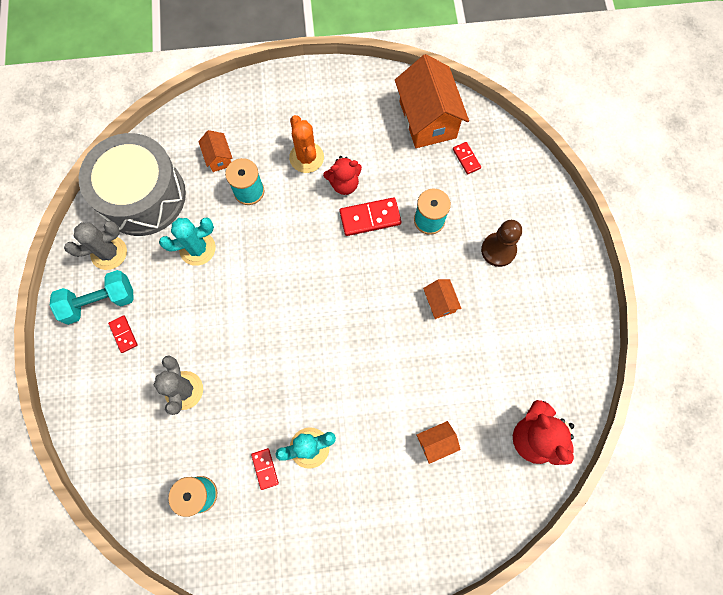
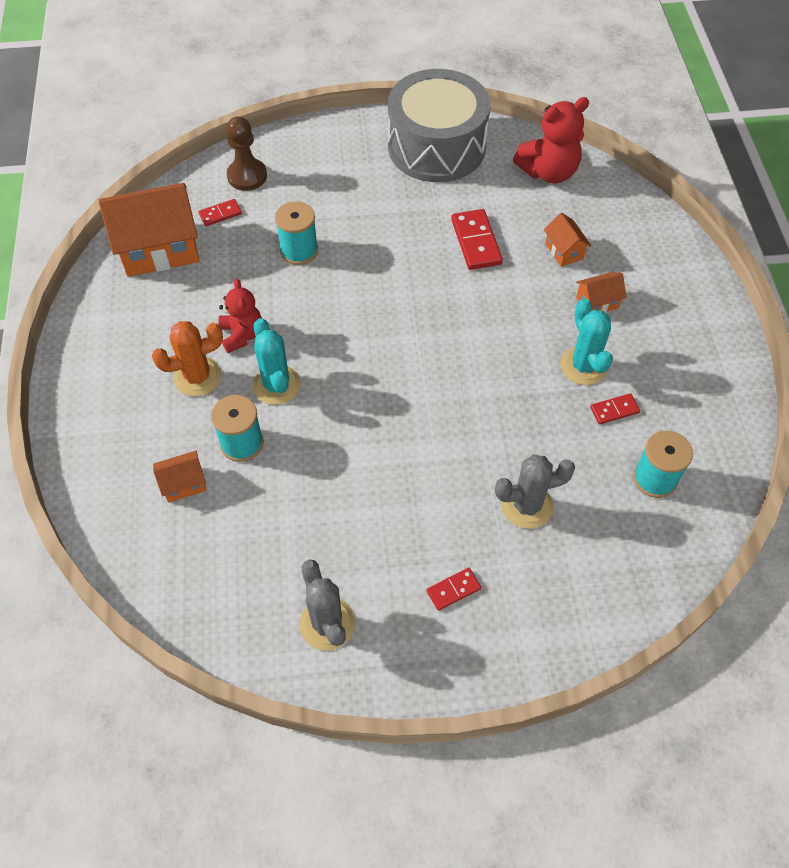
camera: 90 degrees left, 15 degrees down
turquoise dumbbell [50,270,134,325] -> none
grey drum [79,133,186,236] -> grey drum moved to [388,69,491,182]
turquoise cactus [159,218,216,266] -> turquoise cactus moved to [253,318,301,405]
red domino [339,197,402,236] -> red domino moved to [451,209,503,270]
orange house [423,279,462,319] -> orange house moved to [576,272,627,313]
brown pawn [481,220,522,267] -> brown pawn moved to [226,116,267,191]

